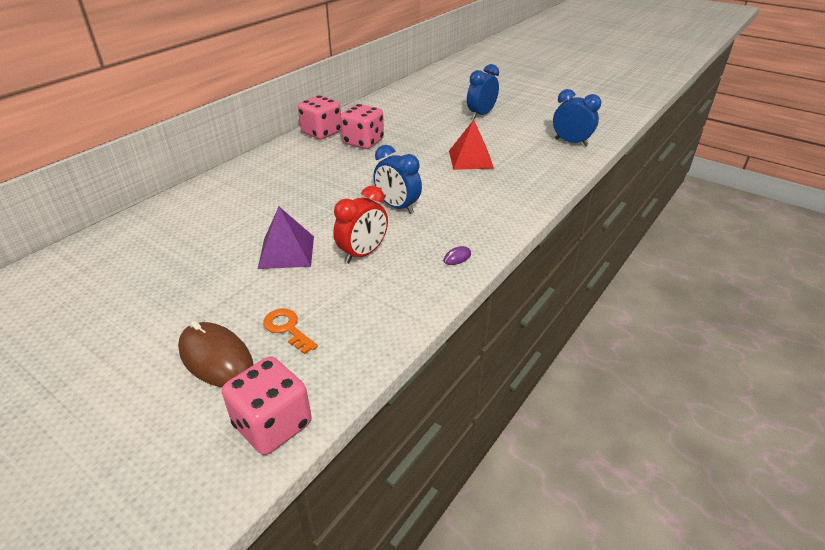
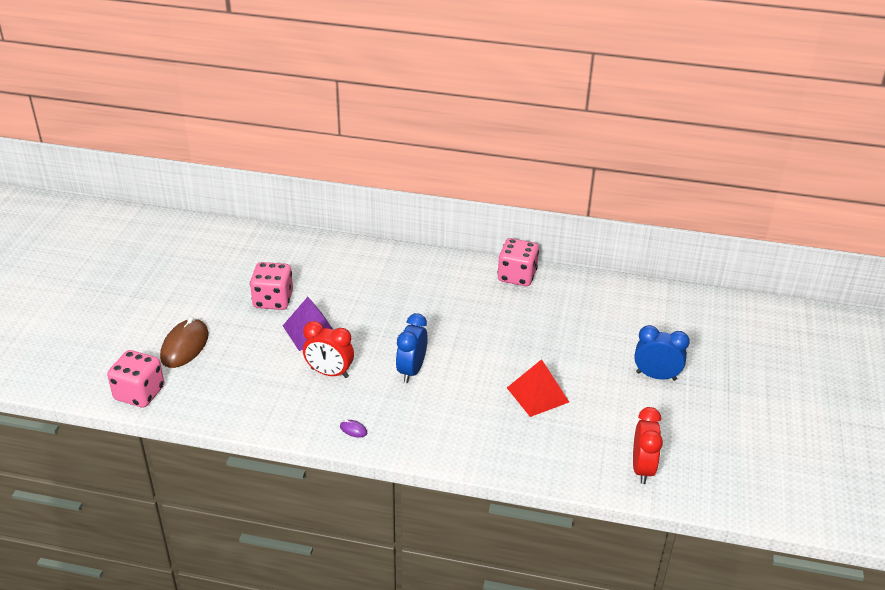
camera: 65 degrees right, 0 degrees up
orange key [263,309,318,354] -> none
pink dice [340,104,384,149] -> pink dice moved to [250,262,293,310]
blue clock [553,89,601,146] -> red clock [633,407,663,484]

